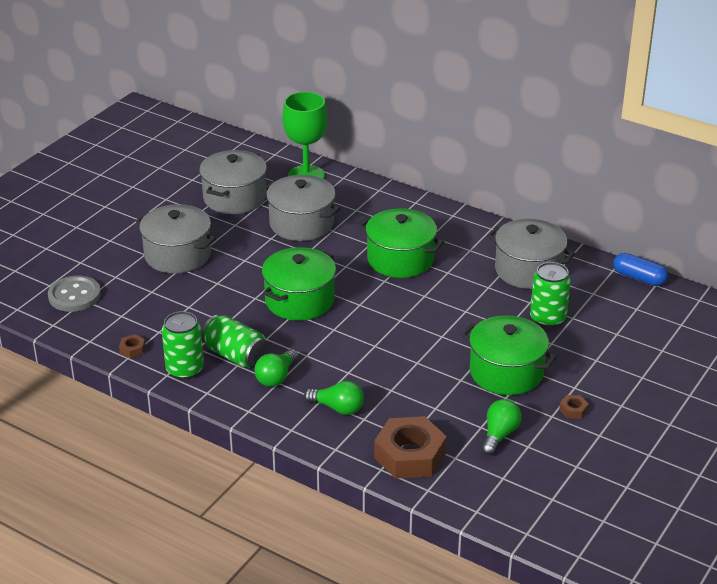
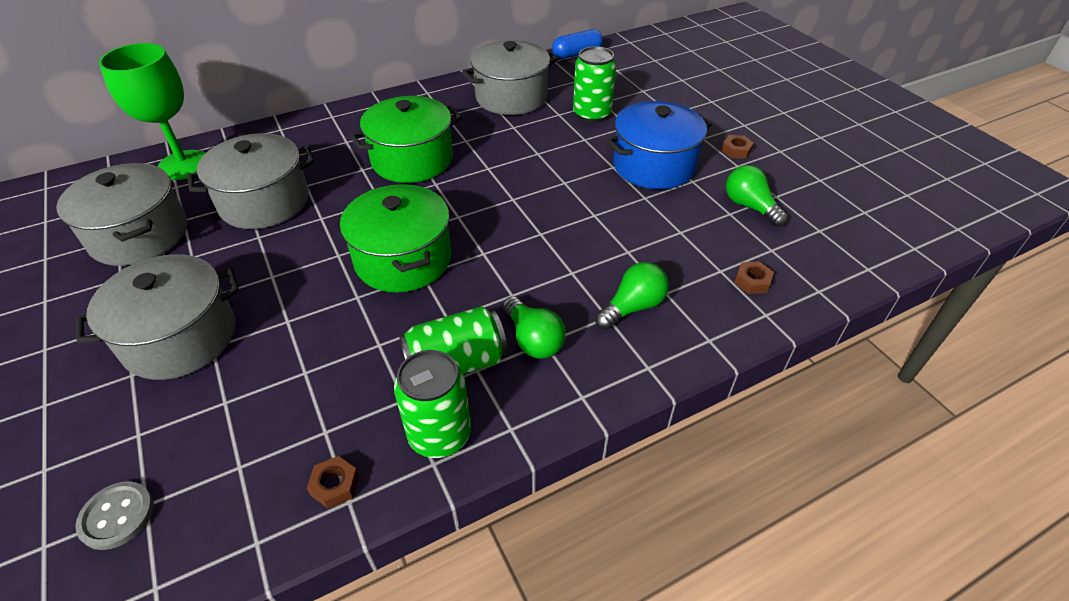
camera: 60 degrees left, 10 degrees up
grey button [48,275,101,312] -> grey button [75,481,154,550], size x0.67
brown nut [374,416,447,479] -> brown nut [734,261,774,294], size x0.41
green pot [461,315,557,395] -> blue pot [606,101,712,189]

